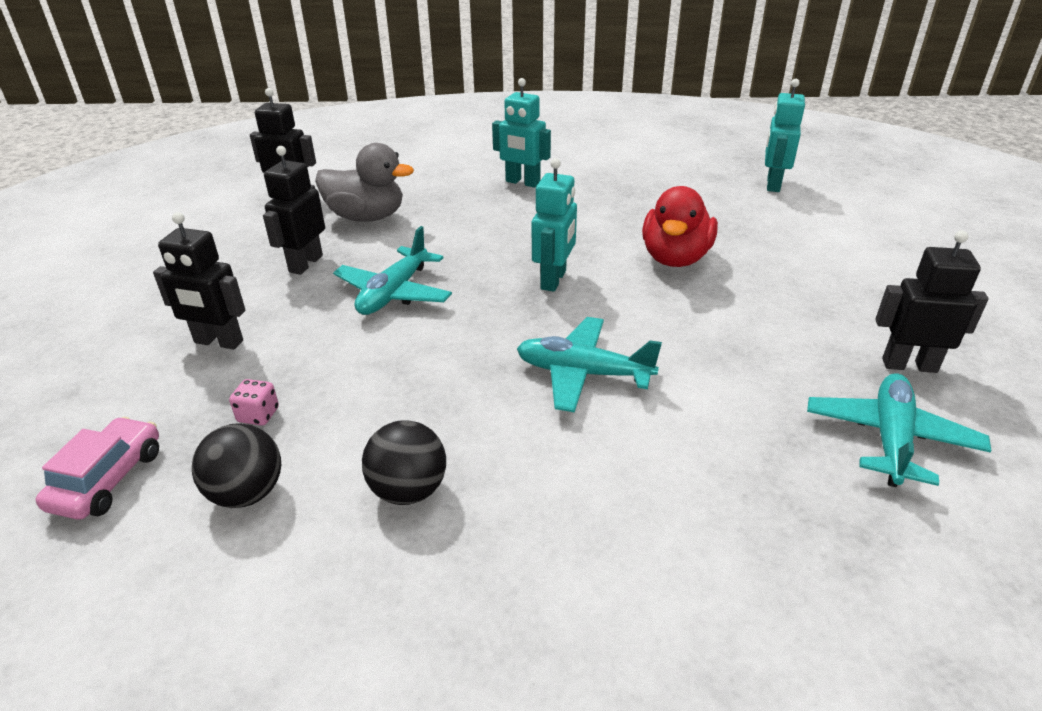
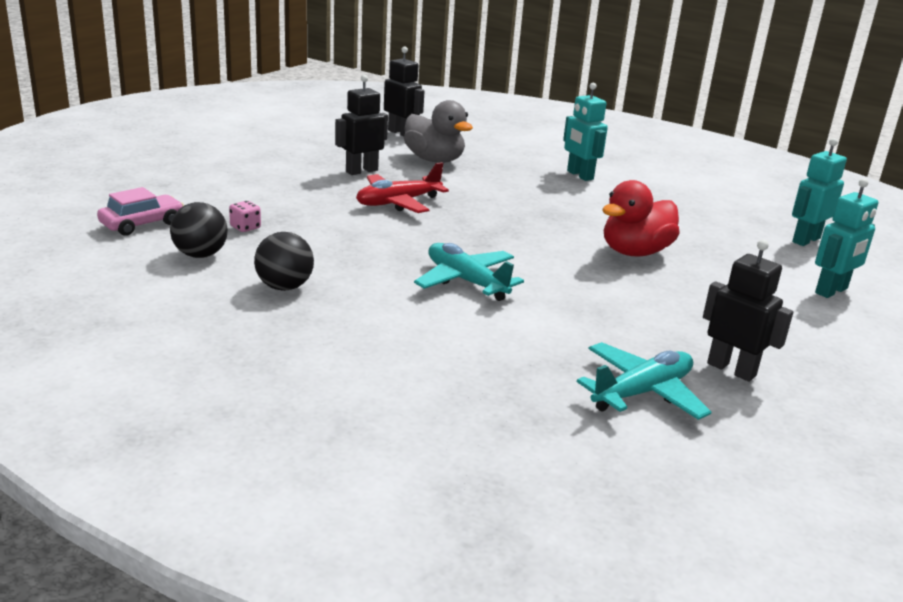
camera: 30 degrees right, 10 degrees down
black robot [153,212,245,350] -> none
turquoise plane [333,226,452,315] -> red plane [356,162,449,213]
turquoise robot [532,158,577,292] -> turquoise robot moved to [815,178,878,298]

